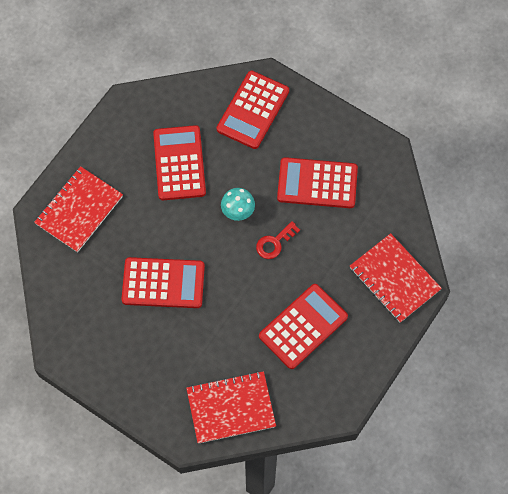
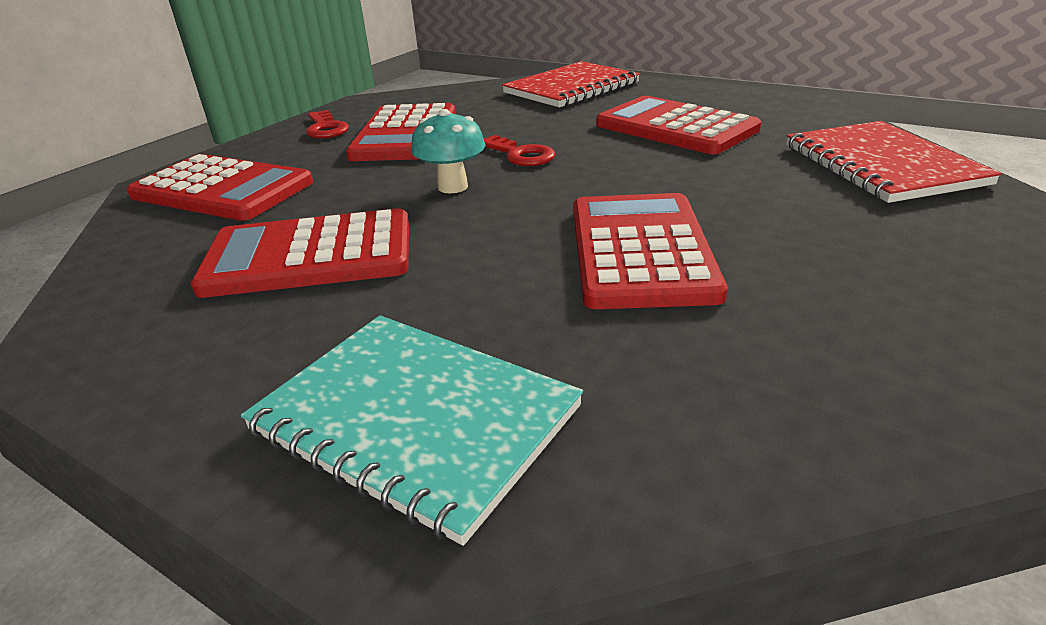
camera: 90 degrees left, 35 degrees down
red notebook [34,166,123,252] -> turquoise notebook [241,315,583,546]
none -> red key [305,110,349,138]

